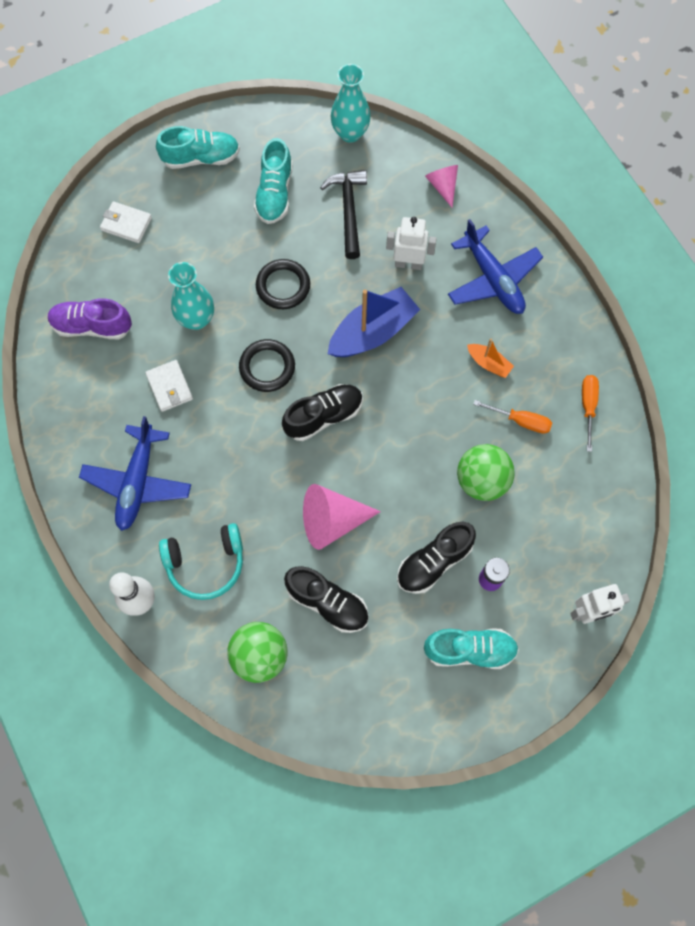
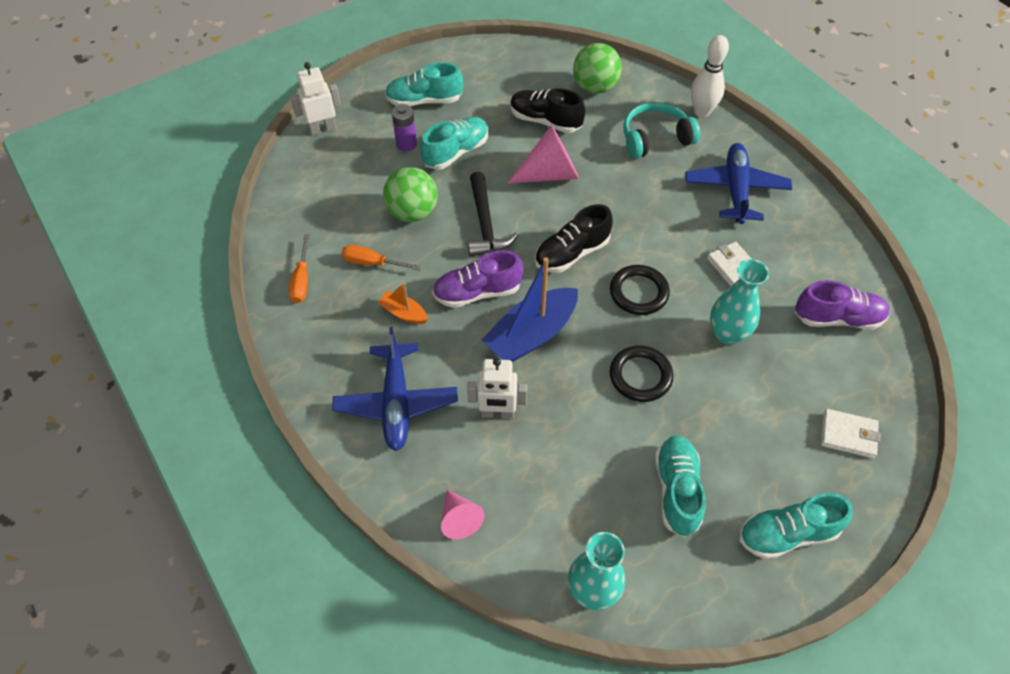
camera: 175 degrees right, 15 degrees down
black hammer [320,170,367,259] -> black hammer moved to [468,172,518,257]
black shoe [397,522,476,594] -> turquoise shoe [420,117,488,170]
blue plane [448,219,543,314] -> blue plane turned 150 degrees counterclockwise [332,327,458,451]
none -> purple shoe [432,250,523,308]

